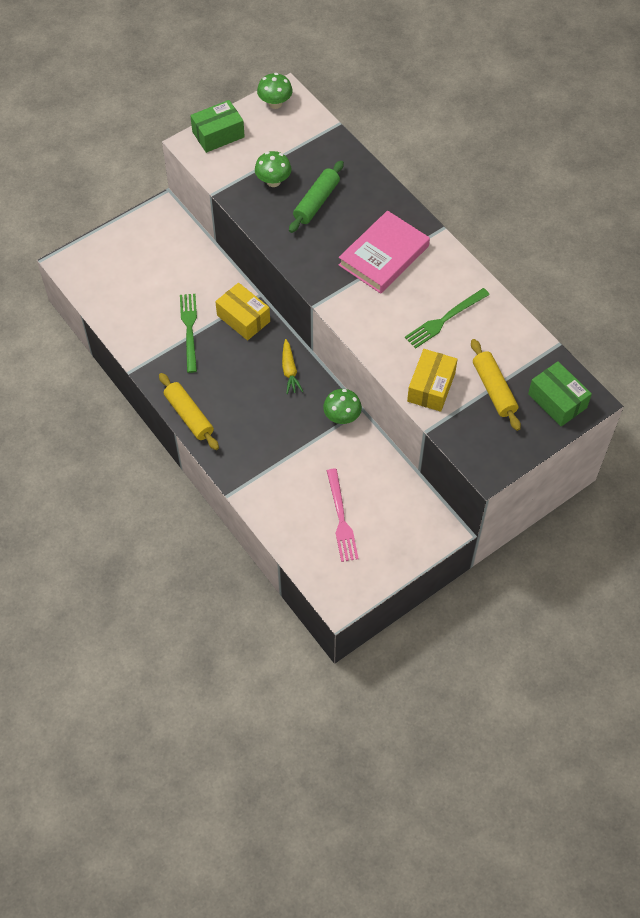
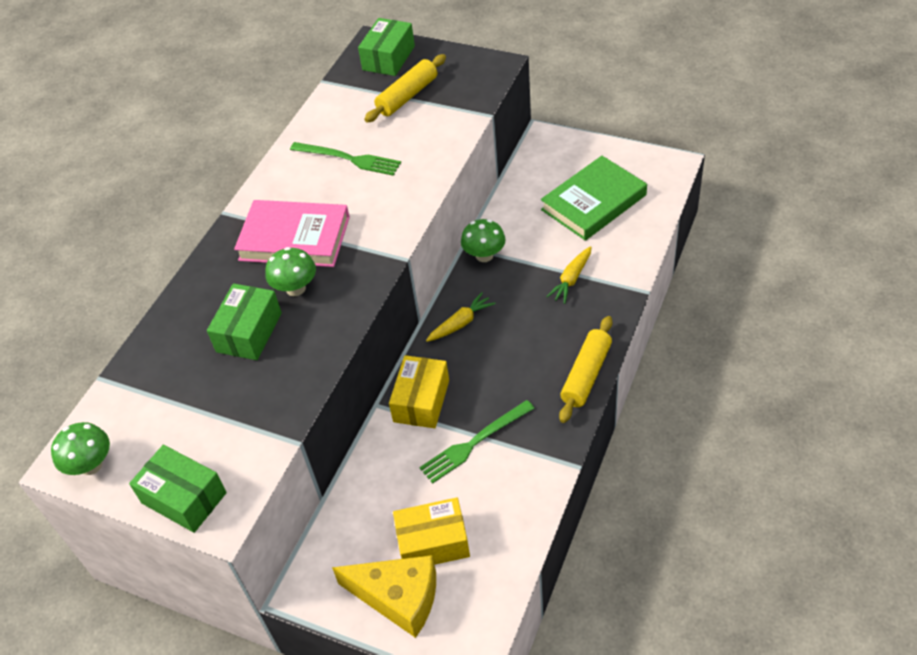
camera: 115 degrees left, 10 degrees down
green mushroom [255,151,291,187] -> green mushroom moved to [265,247,316,296]
green rolling pin [289,160,344,233] -> green box [207,283,282,360]
pink fork [327,469,359,562] -> green book [541,156,647,241]
yellow box [407,349,458,412] -> yellow box moved to [393,498,470,565]
none -> yellow cheese [332,555,436,638]
none -> yellow carrot [546,246,592,304]

